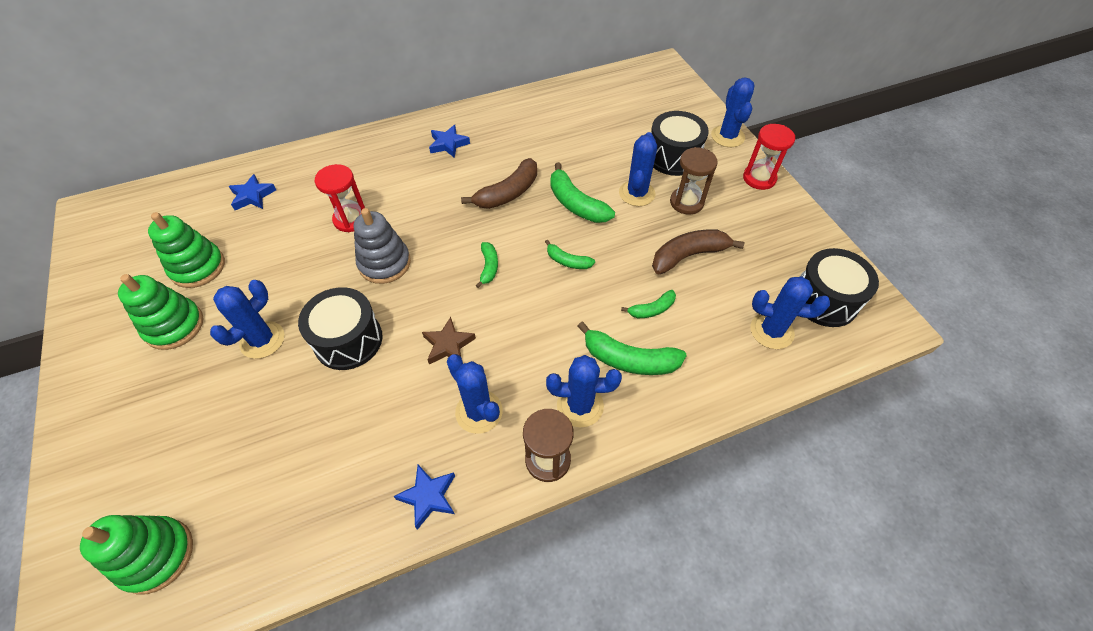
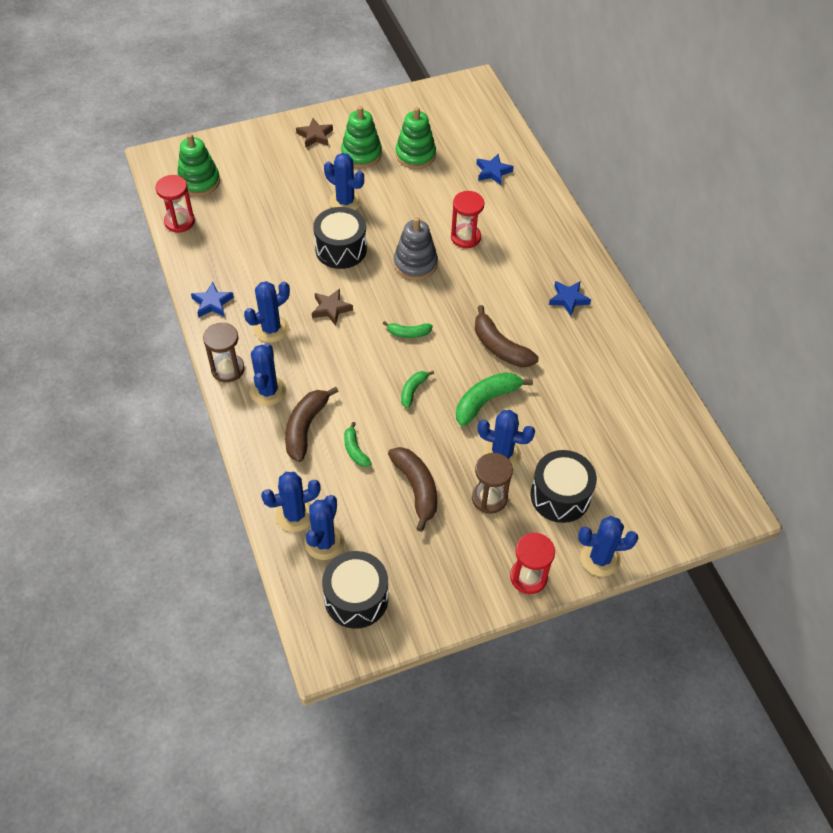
camera: 90 degrees right, 0 degrees up
green banana [577,322,687,375] -> brown banana [285,387,339,462]
none -> red hourglass [155,175,195,233]
none -> blue cactus [261,472,321,532]
none -> brown star [296,118,333,148]

